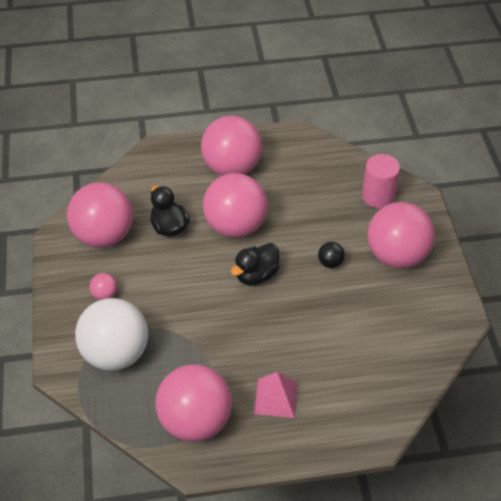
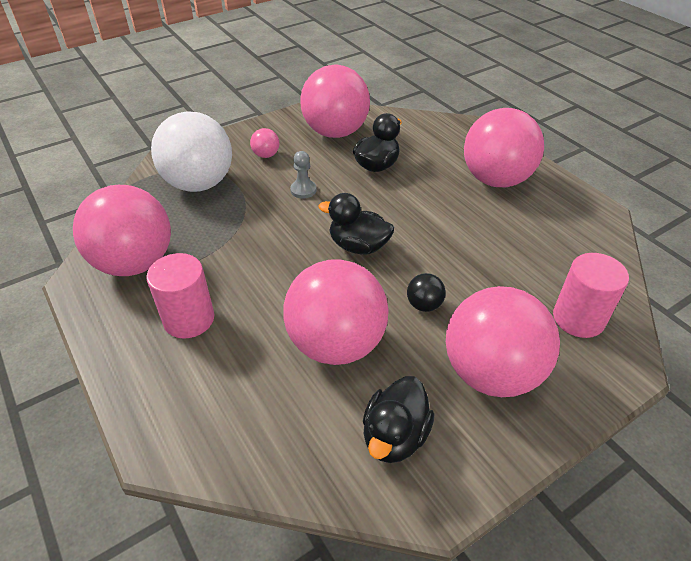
camera: 65 degrees right, 5 degrees down
pink ball [203,173,268,238] -> pink ball moved to [283,260,388,365]
pink pyramid [254,372,297,418] -> pink cylinder [146,253,214,339]
none -> grey pawn [290,151,316,199]
none -> black duck [363,376,435,463]

